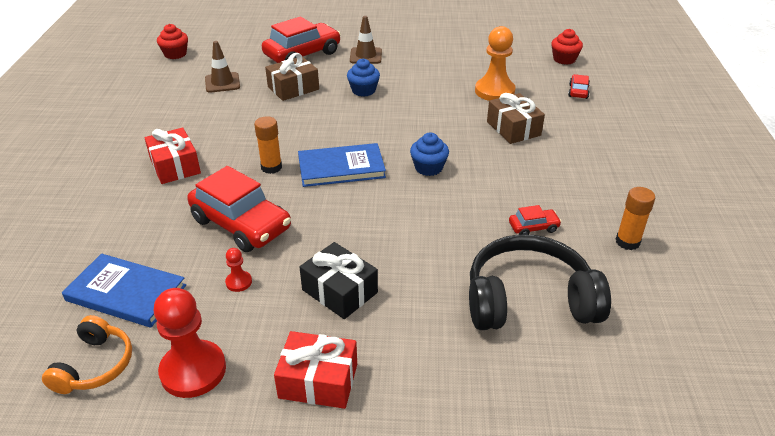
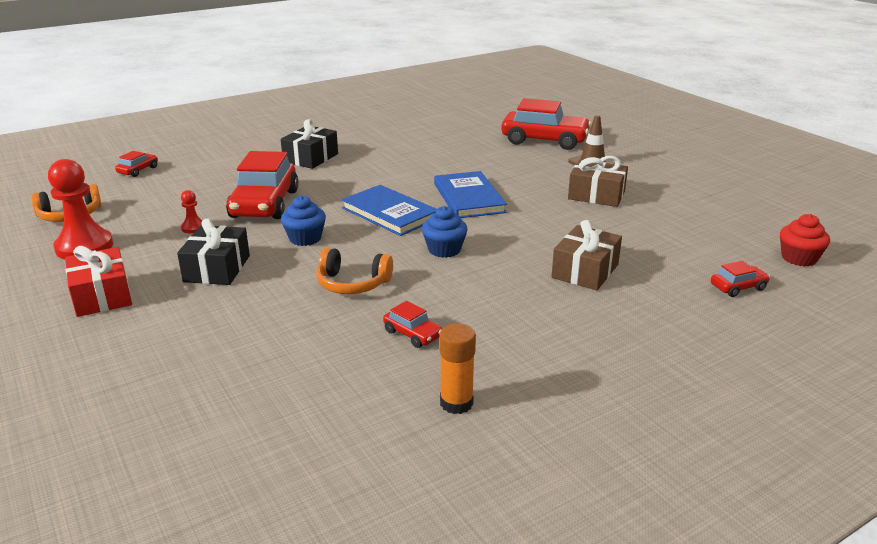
camera: 55 degrees right, 10 degrees down
blue book [62,254,186,328] -> blue book moved to [434,171,507,218]
red gift [145,128,201,184] -> black gift [281,119,338,169]
red cupcake [157,24,188,59] -> none
brown traffic cone [205,41,240,93] -> none
orange glue stick [254,116,282,174] -> none
brown gift [265,53,319,101] -> brown gift moved to [568,156,628,207]
blue cupcake [347,59,380,97] -> blue cupcake moved to [281,196,326,246]
black headphones [469,234,611,330] -> none
orange pawn [475,26,515,101] -> none
none -> red car [115,151,158,177]
none -> orange headphones [316,248,393,294]

